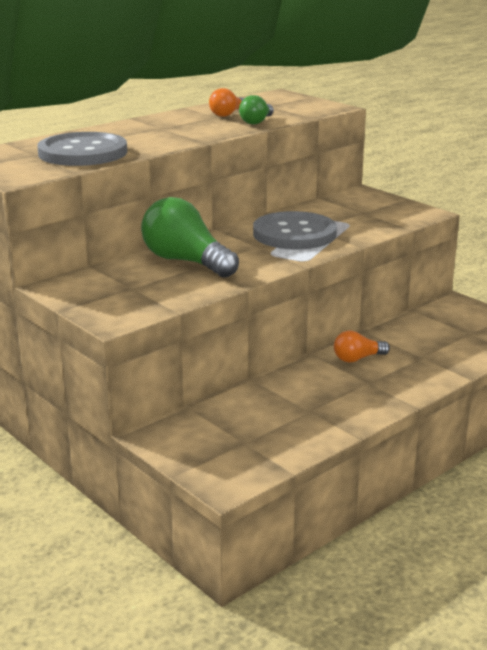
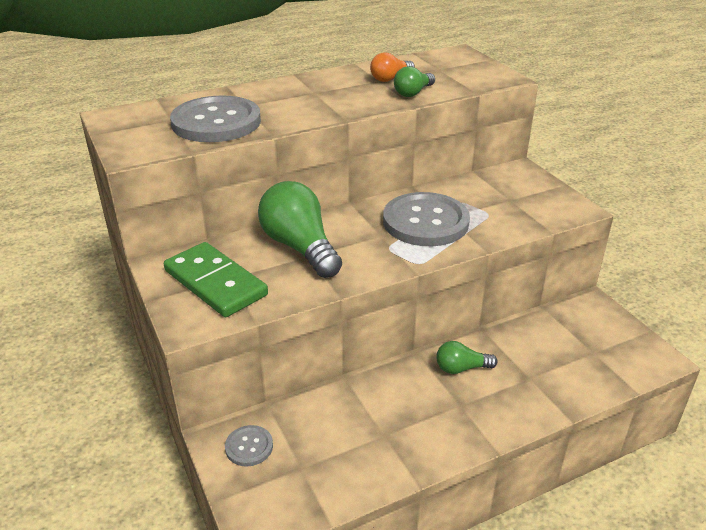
camera: 15 degrees right, 10 degrees up
orange light bulb [334,331,390,363] -> green light bulb [436,341,498,374]
none -> green domino [164,242,268,317]
none -> grey button [225,425,273,467]

